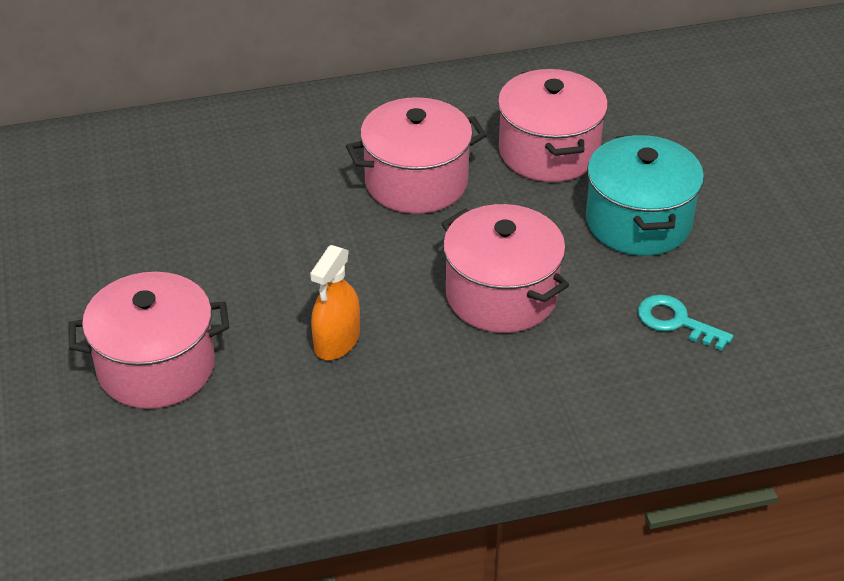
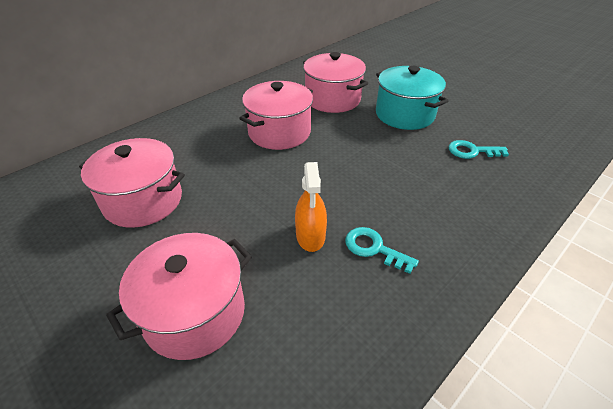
camera: 30 degrees left, 0 degrees up
pink pot [441,204,569,333] -> pink pot moved to [79,138,185,228]
none -> turquoise key [345,227,419,274]

